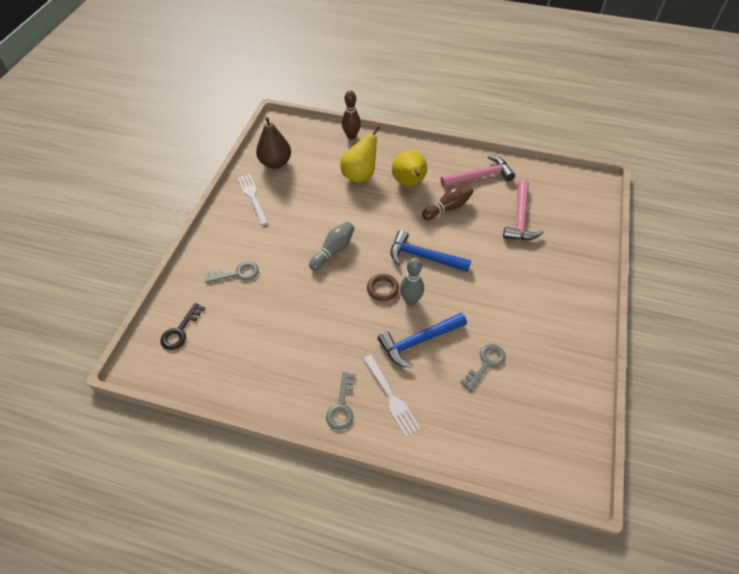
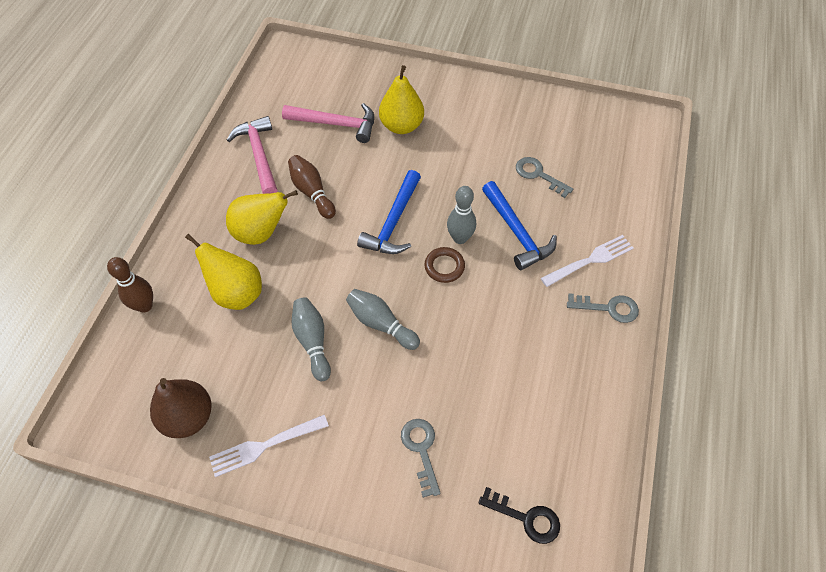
camera: 90 degrees left, 5 degrees up
none -> grey bowling pin [292,297,331,381]
none -> yellow pear [379,65,424,134]

